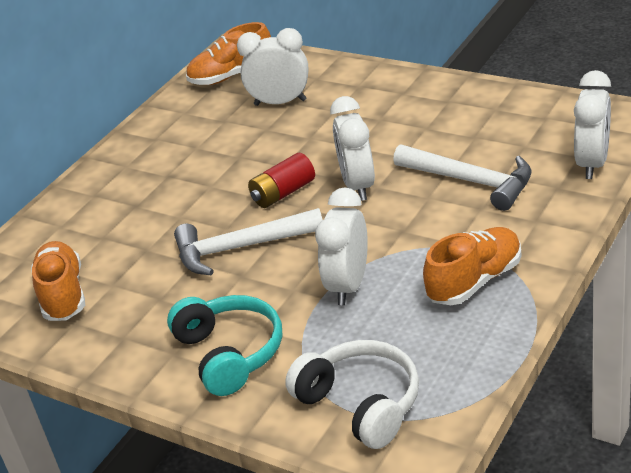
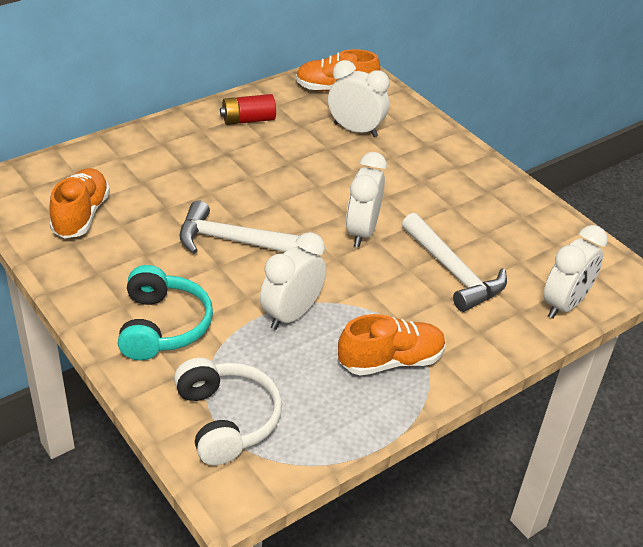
camera: 15 degrees right, 5 degrees up
red battery [248,153,315,208] -> red battery moved to [220,94,276,125]

